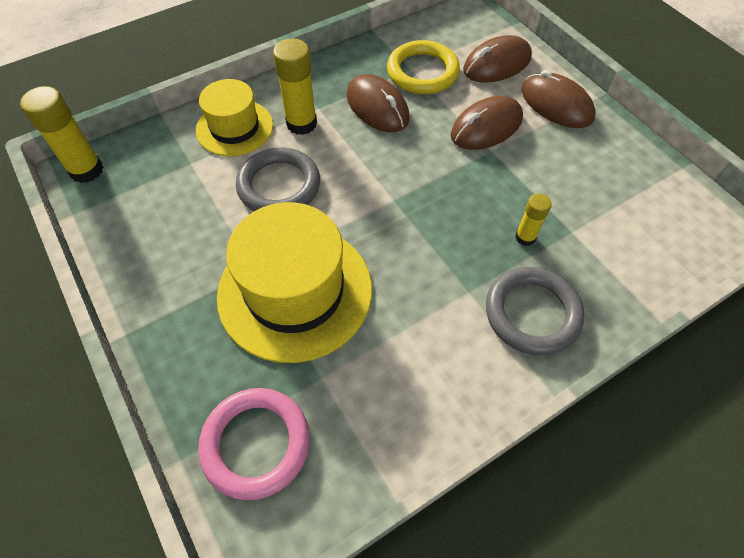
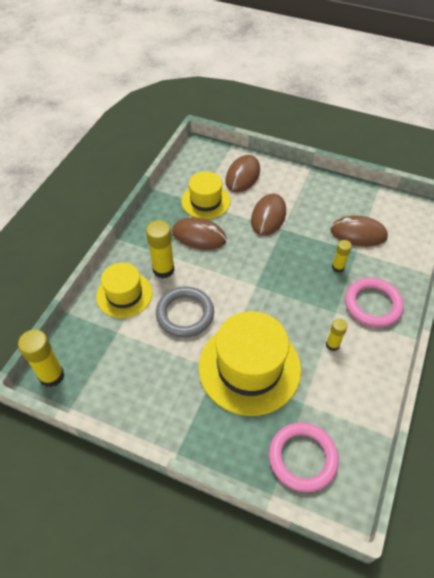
camera: 35 degrees left, 5 degrees down
yellow ring [387,40,460,94] -> yellow hat [181,171,230,219]
grey ring [486,267,584,355] -> pink ring [345,278,404,328]
brown mouse [522,70,595,128] -> brown mouse moved to [331,215,388,247]
none -> yellow glue stick [326,318,348,351]

